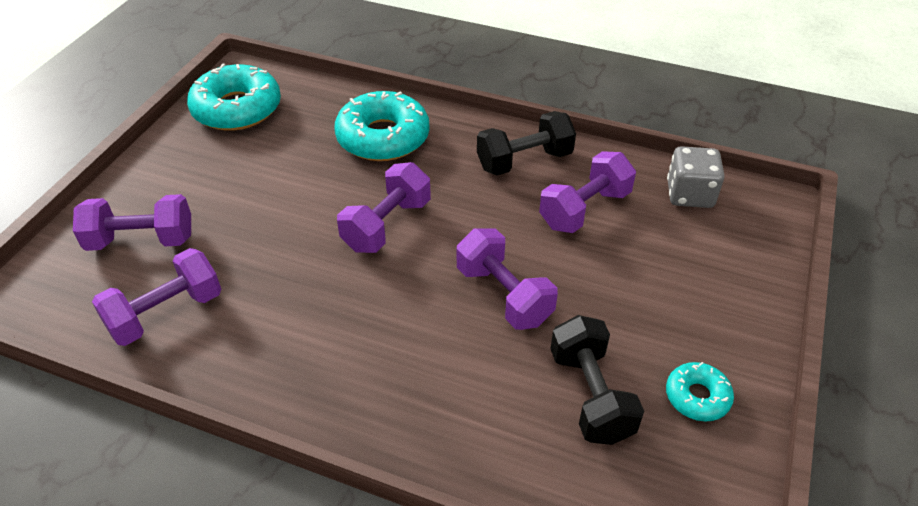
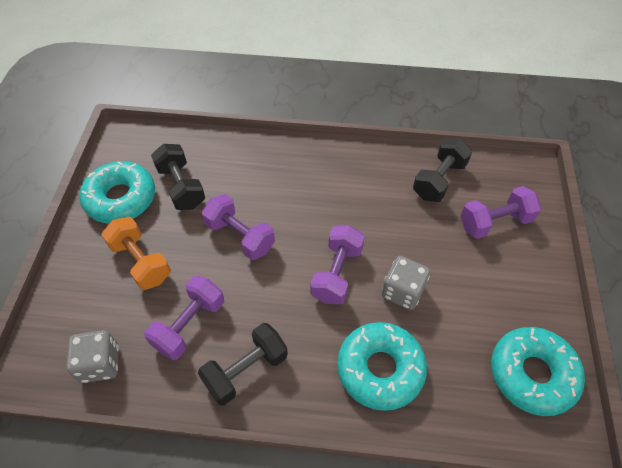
camera: 165 degrees right, 10 degrees up
purple dumbbell [92,248,221,346] -> black dumbbell [413,138,472,202]
turquoise donut [666,362,734,421] -> turquoise donut [80,161,155,223], size x1.94
none -> orange dumbbell [101,217,171,290]
none -> grey dice [382,256,430,310]

